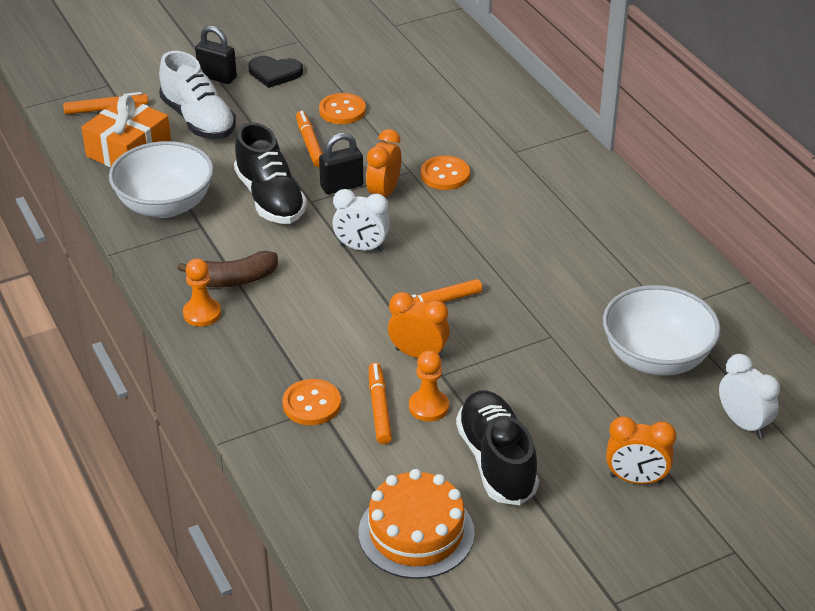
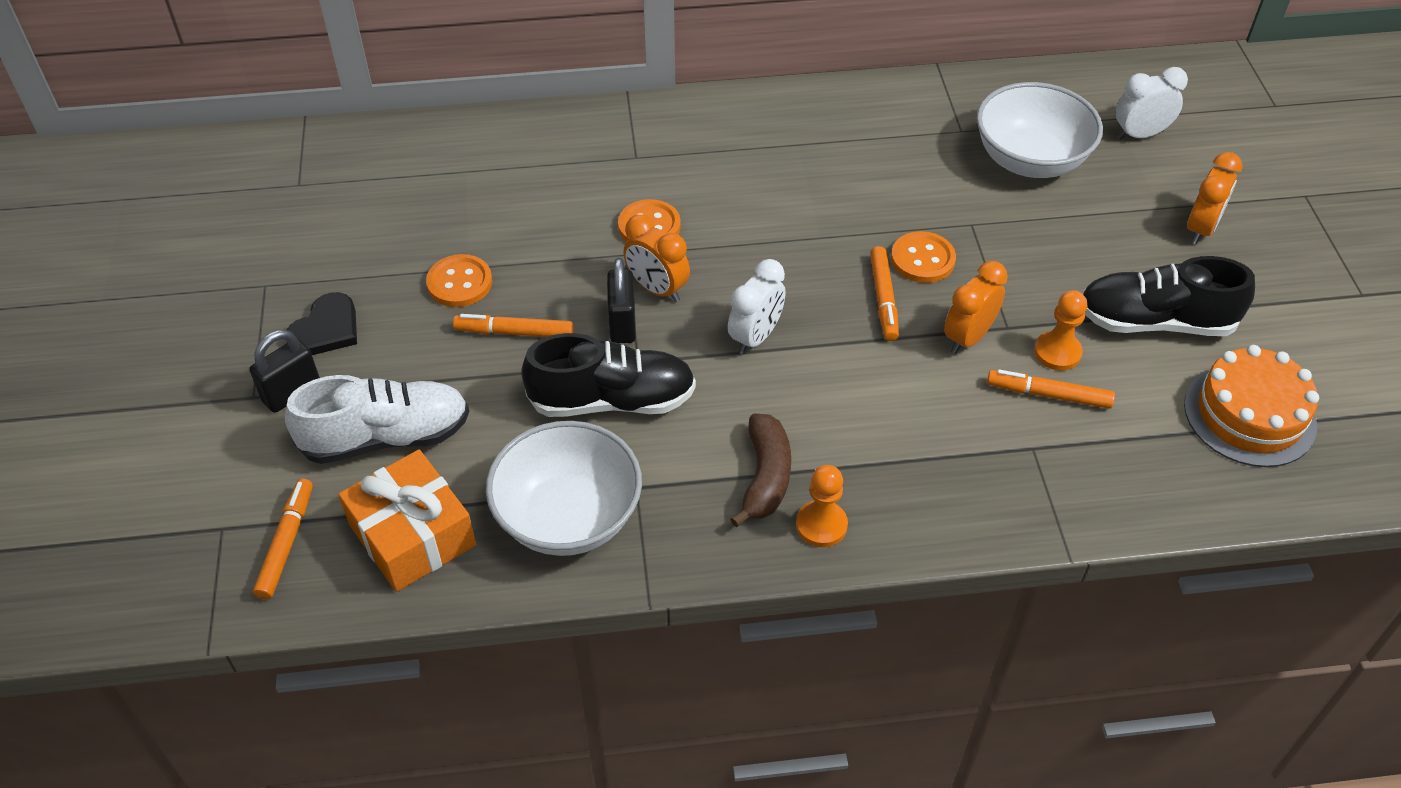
camera: 70 degrees left, 10 degrees up
orange button [282,379,341,425] -> orange button moved to [891,231,956,283]

